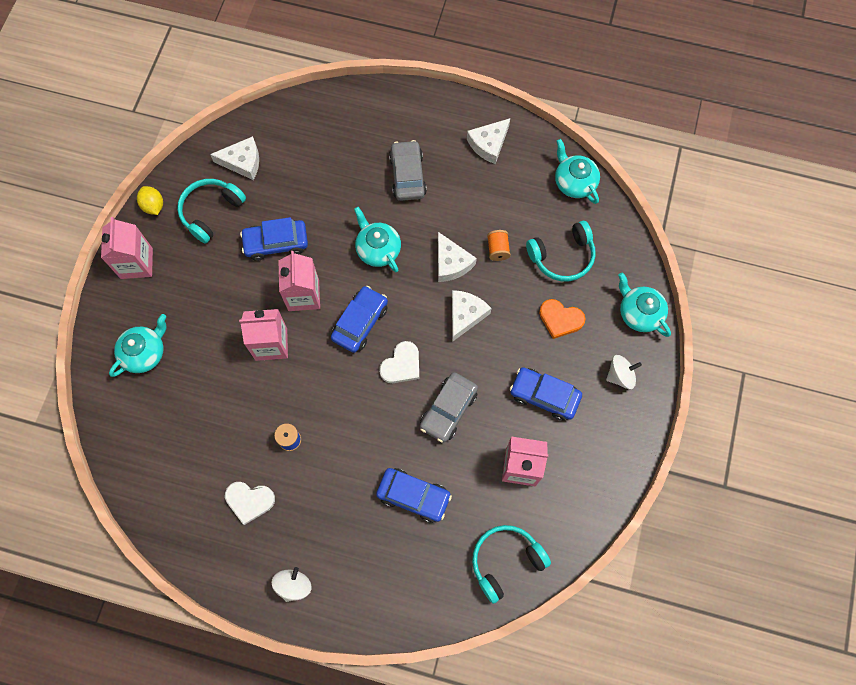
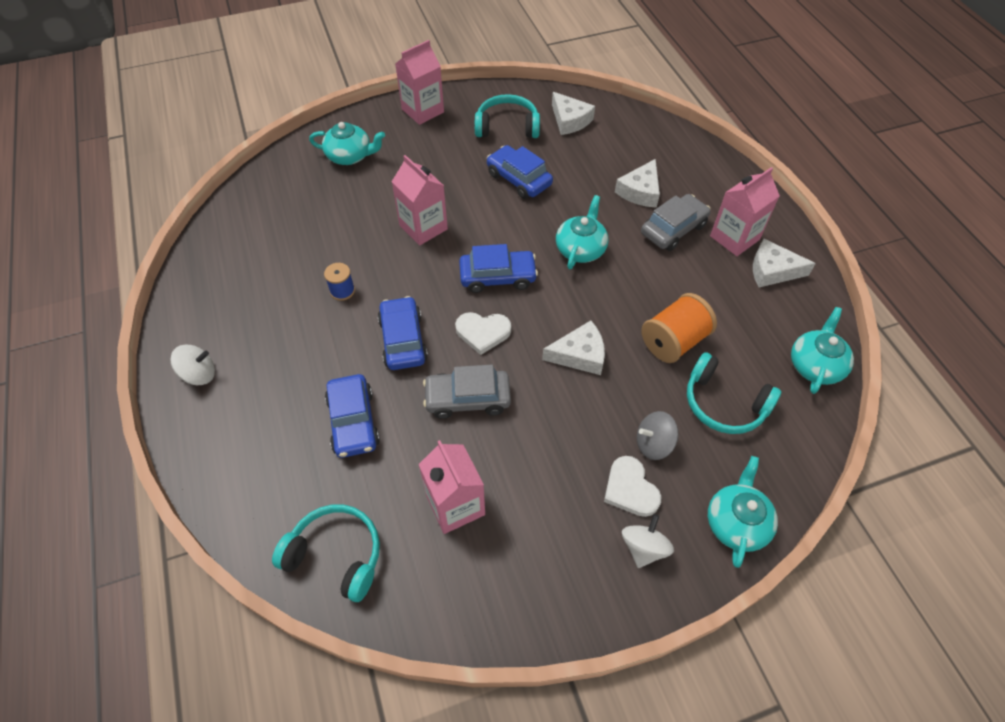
camera: 55 degrees right, 15 degrees down
yellow lemon [137,186,163,215] -> none
white heart [225,482,275,525] -> white heart moved to [604,456,661,517]
pink carton [279,251,320,311] -> pink carton moved to [710,167,780,256]
white cheese [438,232,477,282] -> white cheese moved to [615,159,660,208]
orange spool [487,230,511,261] -> orange spool [641,293,717,363], size x1.82
blue car [510,368,582,421] -> blue car moved to [378,296,428,370]
orange heart [539,299,586,339] -> grey spinning top [637,411,678,460]
white spinning top [606,355,642,389] -> white spinning top turned 105 degrees counterclockwise [622,514,674,568]

